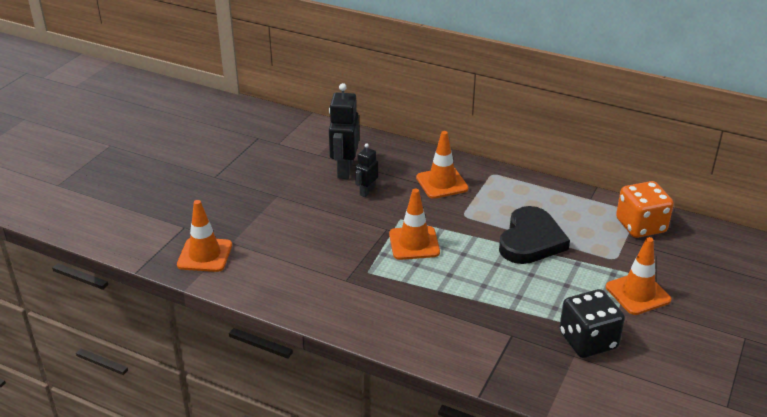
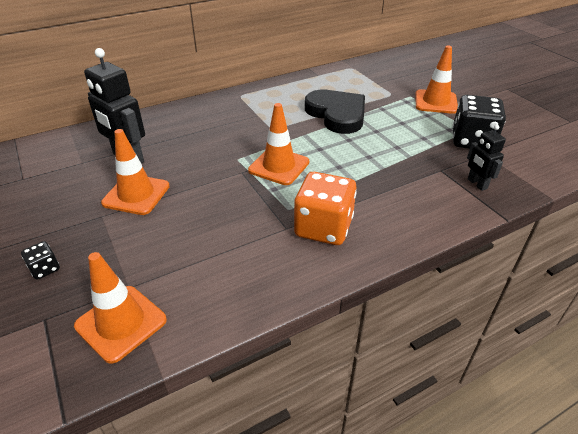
camera: 55 degrees left, 5 degrees up
black robot [355,143,378,197] -> black robot moved to [467,125,506,191]
orange traffic cone [416,131,469,199] -> orange traffic cone moved to [101,129,170,215]
orange dice [616,181,674,238] -> orange dice moved to [294,172,357,245]
none -> black dice [21,241,60,280]

